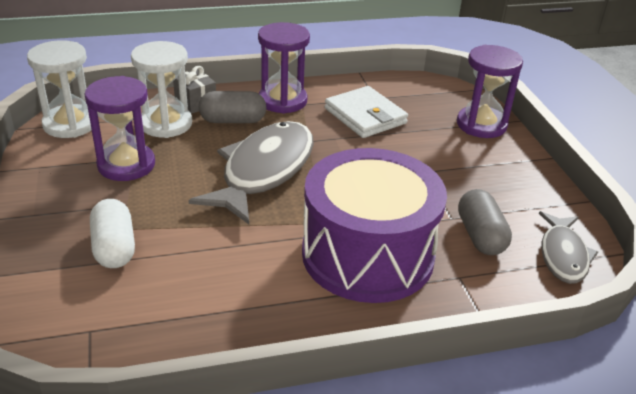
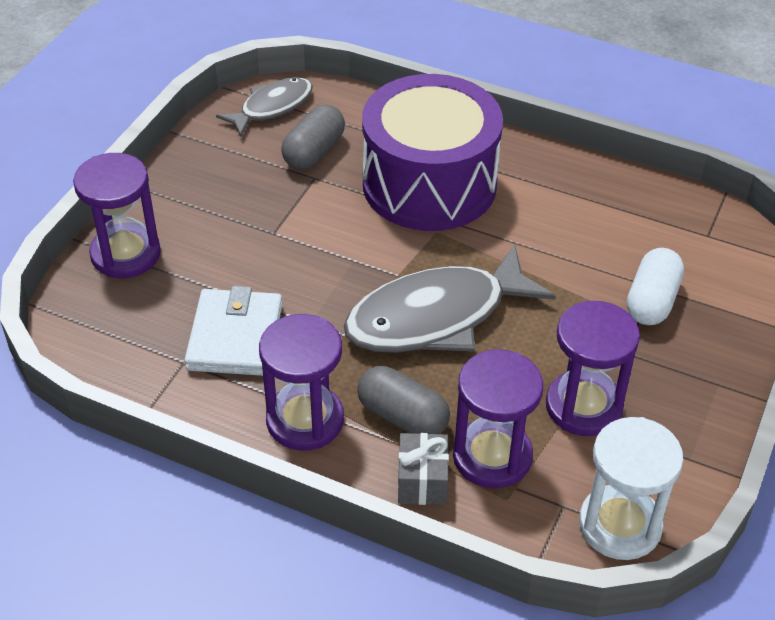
camera: 140 degrees left, 10 degrees up
white hourglass [131,41,192,138] -> purple hourglass [453,349,543,488]

